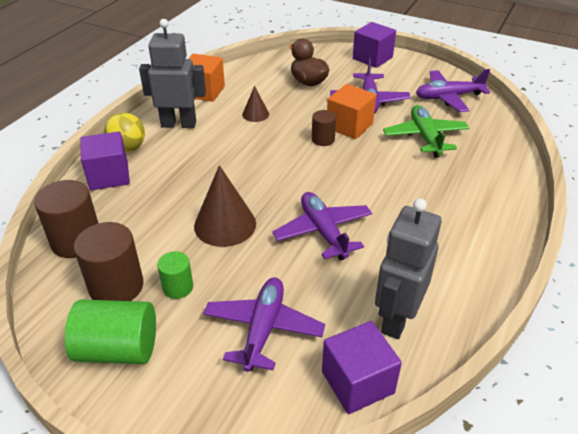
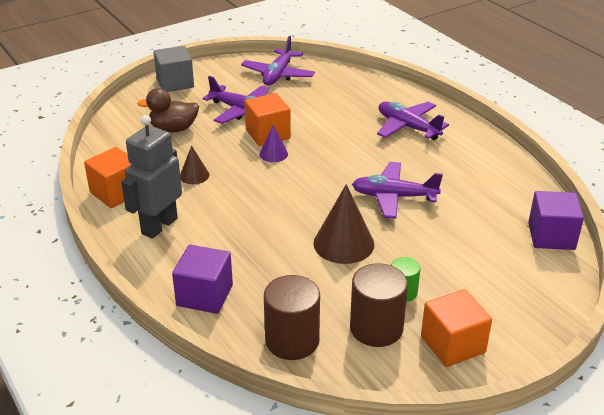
camera: 60 degrees left, 5 degrees down
green cylinder [65,299,156,364] -> orange cube [421,289,492,367]
yellow ball [104,113,145,152] -> none
purple plane [203,278,325,372] -> purple plane moved to [377,102,449,140]
brown cylinder [312,110,336,146] -> purple cone [259,125,288,162]
purple cube [353,22,396,68] -> grey cube [154,46,194,92]
grey robot [375,198,442,339] -> none
green plane [383,105,469,158] -> none

